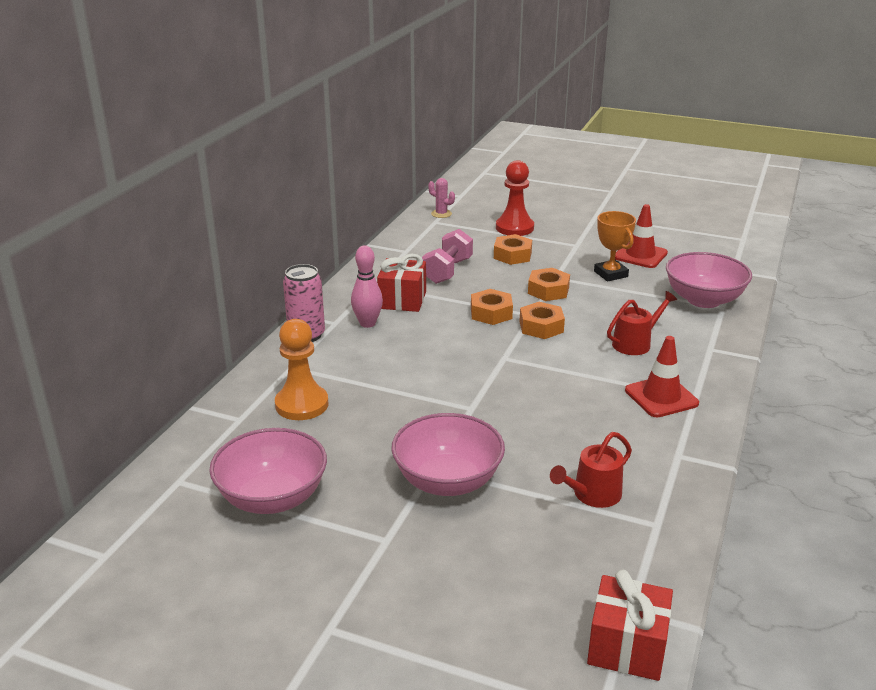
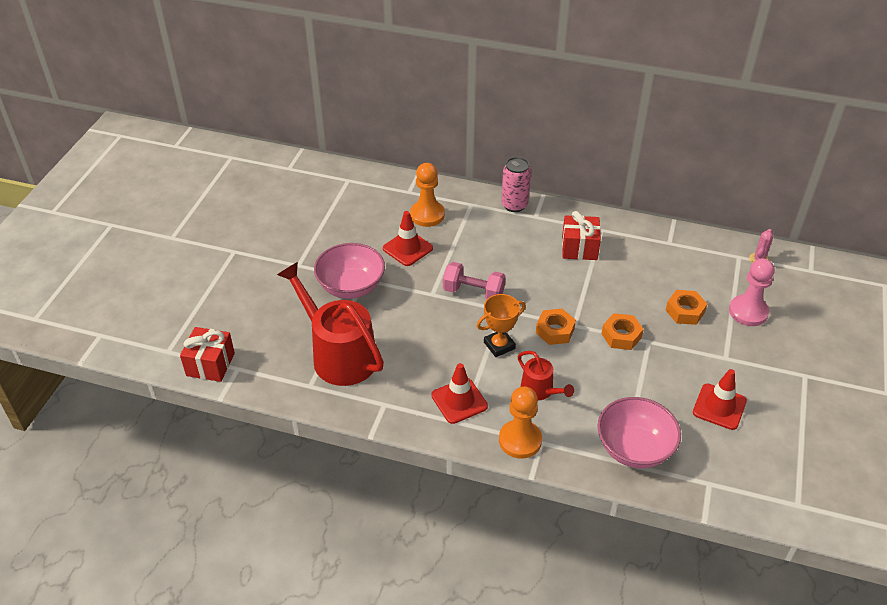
camera: 85 degrees right, 15 degrees up
pink bowl [209,428,327,514] -> none
pink bowling pin [351,245,383,328] -> none
pink dumbbell [422,229,473,284] -> pink dumbbell moved to [443,262,506,300]
orange nut [471,289,513,325] -> none
red pawn [496,160,534,236] -> pink pawn [729,258,775,326]
red watering can [550,432,632,508] -> red watering can [277,262,384,386], size x2.03
orange trophy [594,211,636,282] -> orange trophy moved to [477,294,526,357]
none -> red traffic cone [383,211,433,266]
none -> orange pawn [499,386,542,459]

